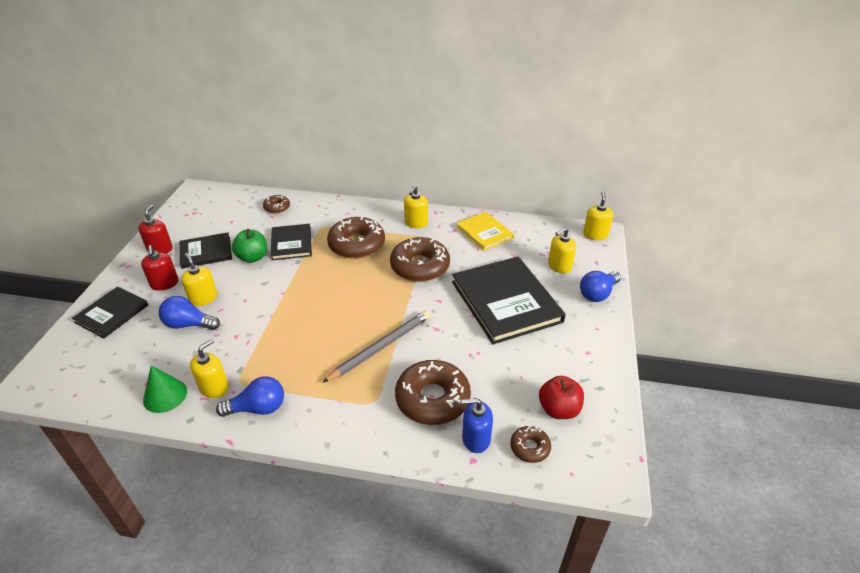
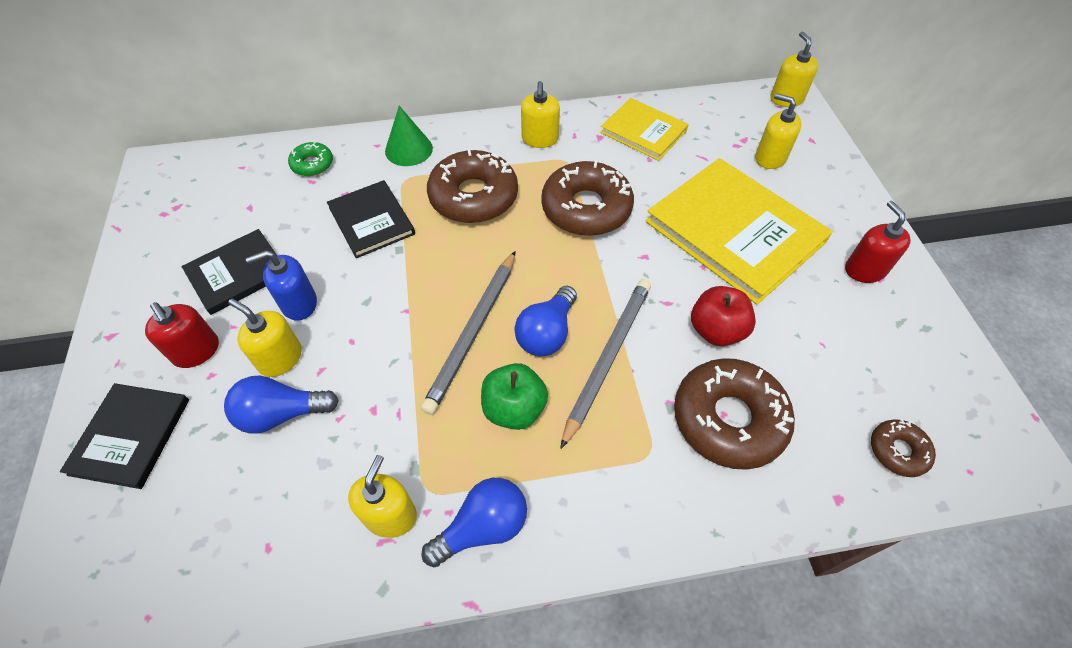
camera: 20 degrees left, 15 degrees up
red soap dispenser [138,205,173,253] -> red soap dispenser moved to [845,201,911,283]
green cone [143,365,187,413] -> green cone moved to [385,106,433,166]
green apple [232,229,267,263] -> green apple moved to [481,363,548,430]
brown donut [263,195,290,214] -> green donut [288,142,333,176]
black book [452,257,566,344] -> yellow book [646,158,833,305]
blue soap dispenser [462,398,493,453] -> blue soap dispenser moved to [246,250,317,321]
red apple [539,376,584,419] -> red apple moved to [691,286,756,346]
yellow soap dispenser [548,227,576,274] -> yellow soap dispenser turned 90 degrees clockwise [755,93,802,169]
blue light bulb [580,271,621,302] -> blue light bulb moved to [515,286,577,356]
none -> grey pencil [421,251,516,415]

